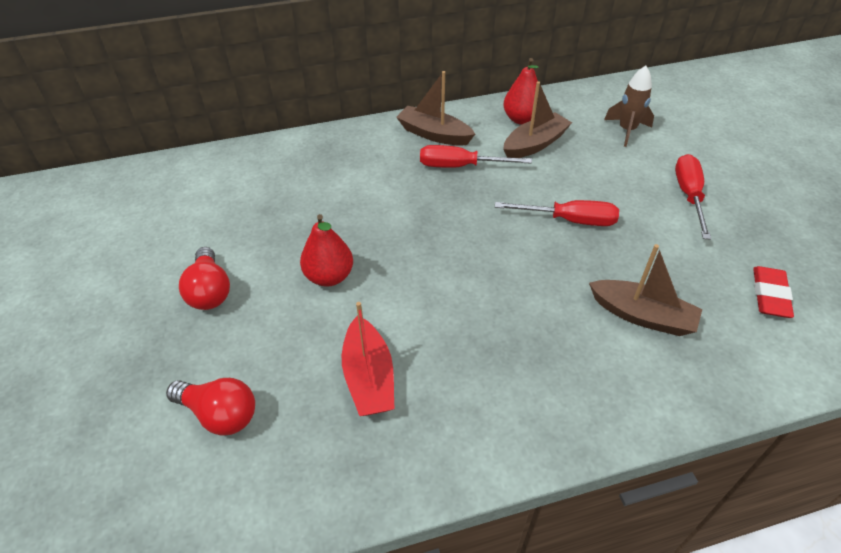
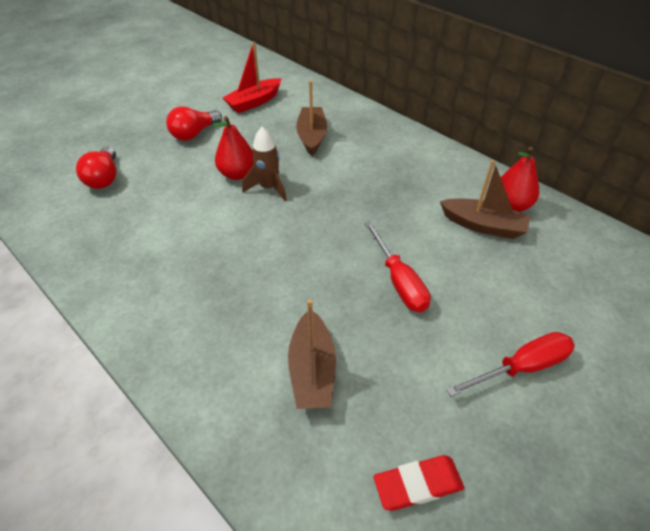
camera: 60 degrees right, 0 degrees up
red boat [342,302,394,416] -> red boat moved to [223,42,281,113]
brown boat [396,71,475,146] -> brown boat moved to [296,81,327,156]
red screwdriver [420,145,532,168] -> none
brown rocket [604,66,654,147] -> brown rocket moved to [242,127,287,201]

